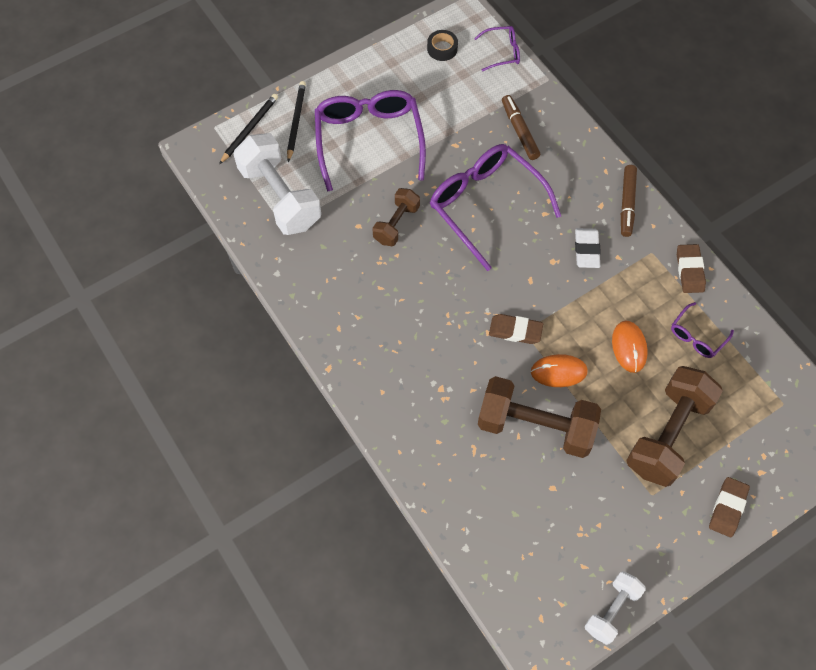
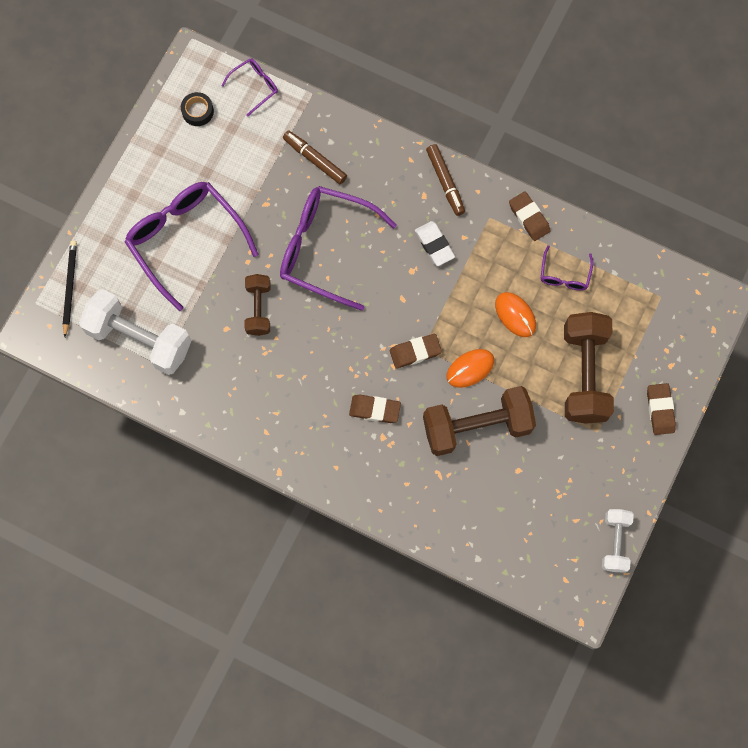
camera: 30 degrees left, 10 degrees up
black pencil [287,81,306,162] -> none
none -> brown eraser [349,395,401,423]

